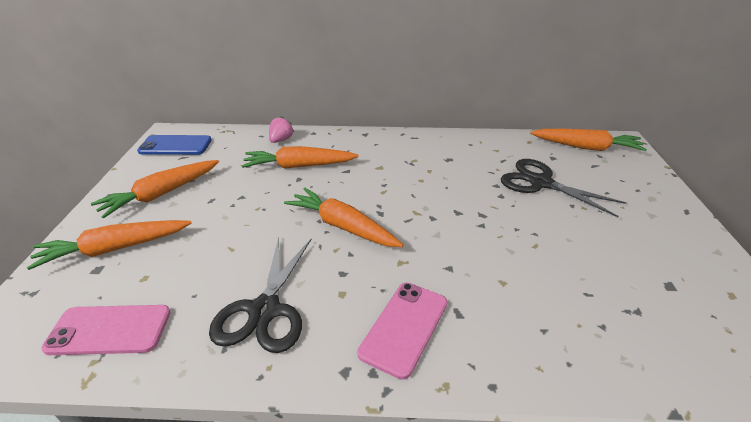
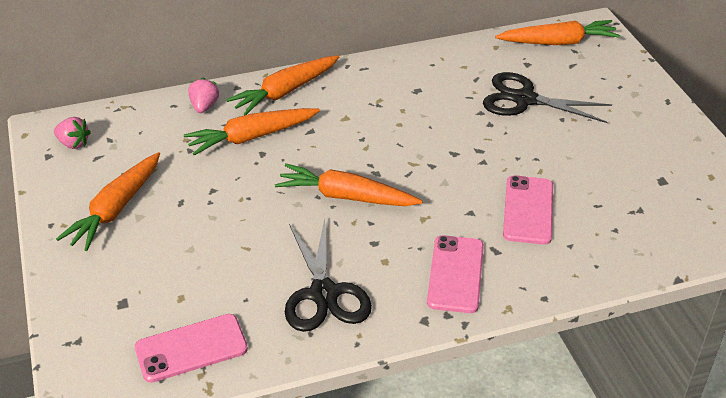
camera: 20 degrees left, 5 degrees up
orange carrot [27,220,192,270] -> orange carrot moved to [226,55,339,115]
blue phone [137,135,212,155] -> pink strawberry [54,117,91,149]
none -> pink phone [503,175,553,245]

